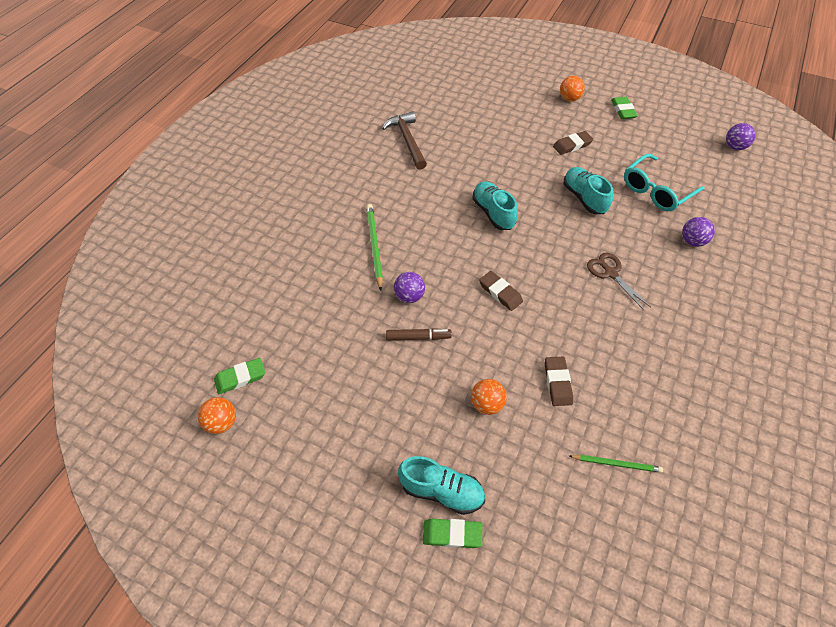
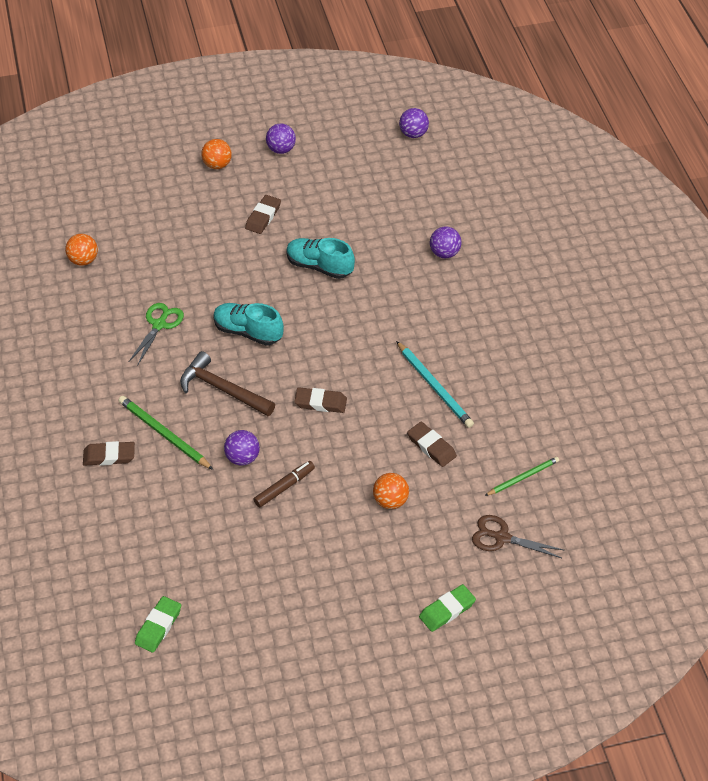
camera: 40 degrees left, 5 degrees down
orange ball [198,397,236,434] -> orange ball moved to [65,234,98,266]
brown hammer [382,111,427,170] -> brown hammer moved to [180,351,275,416]
turquoise shoe [398,456,485,515] -> none
brown scissors [587,252,651,311] -> brown scissors moved to [472,515,564,558]
green eraser [611,97,638,119] -> purple ball [266,123,296,154]
turquoise glasses [624,154,705,211] -> none
none -> brown eraser [83,441,135,466]
none -> green scissors [129,303,184,366]
none -> turquoise pencil [396,341,474,428]

